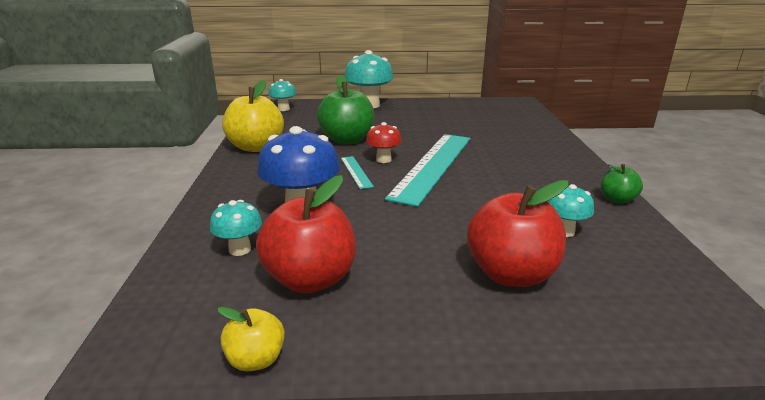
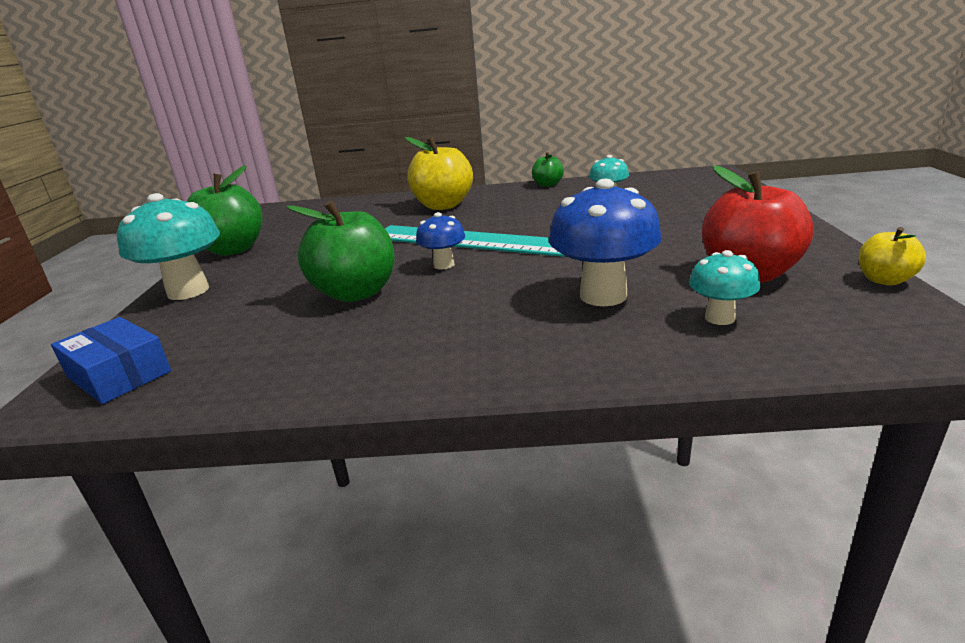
camera: 85 degrees left, 0 degrees up
yellow apple [222,80,284,152] -> yellow apple moved to [405,137,473,210]
turquoise mushroom [268,79,296,111] -> blue box [51,317,171,404]
turquoise ruler [341,156,374,189] -> none
red mushroom [366,122,402,163] -> blue mushroom [416,212,465,269]
red apple [467,180,568,287] -> none
none -> green apple [187,165,263,256]

